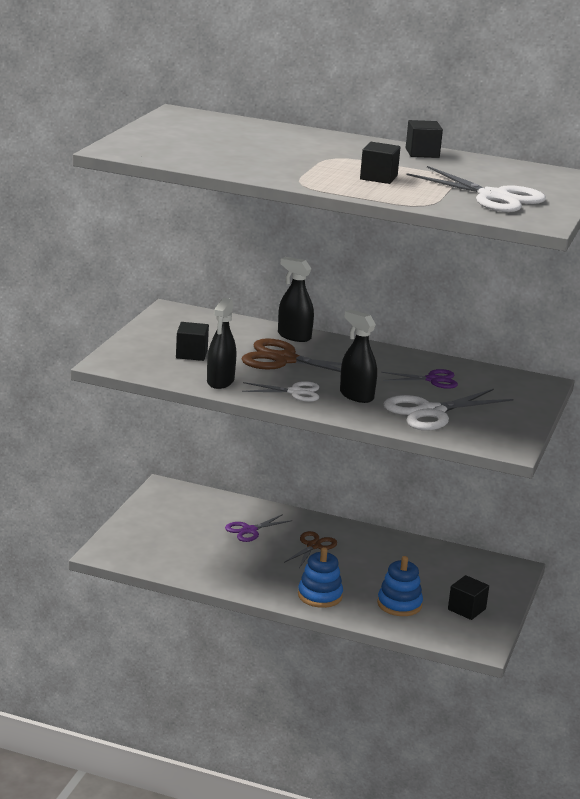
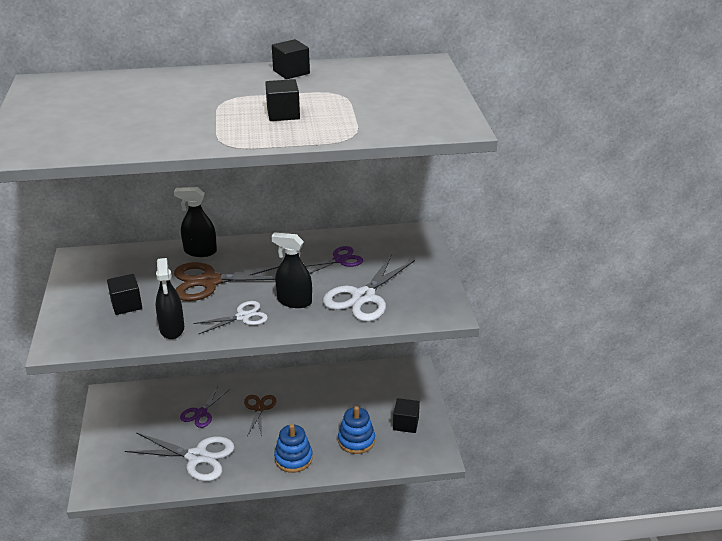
camera: 25 degrees left, 10 degrees up
white scissors [407,166,546,212] -> white scissors moved to [125,432,235,481]

